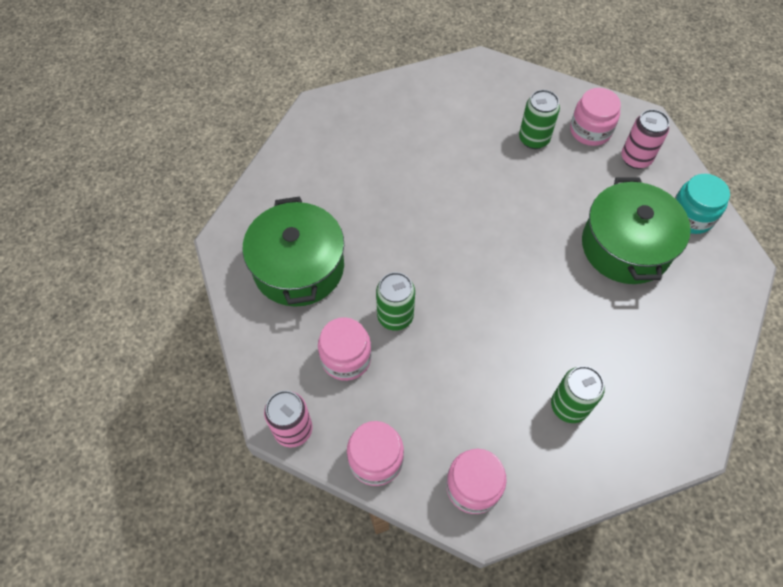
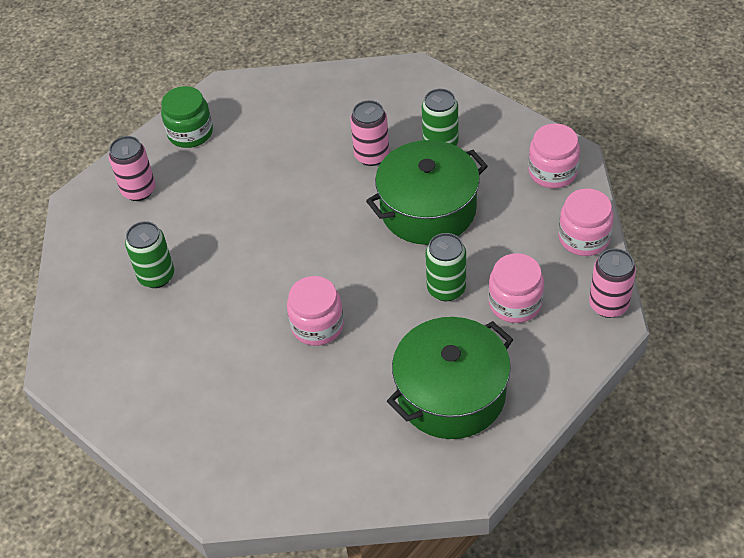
camera: 115 degrees left, 10 degrees down
pink jar [570,88,621,146] -> pink jar moved to [287,276,344,346]
green pot [582,177,691,284] -> green pot moved to [366,140,488,245]
turquoise jar [675,174,730,234] -> green jar [161,86,213,148]
none -> pink can [350,100,389,166]

